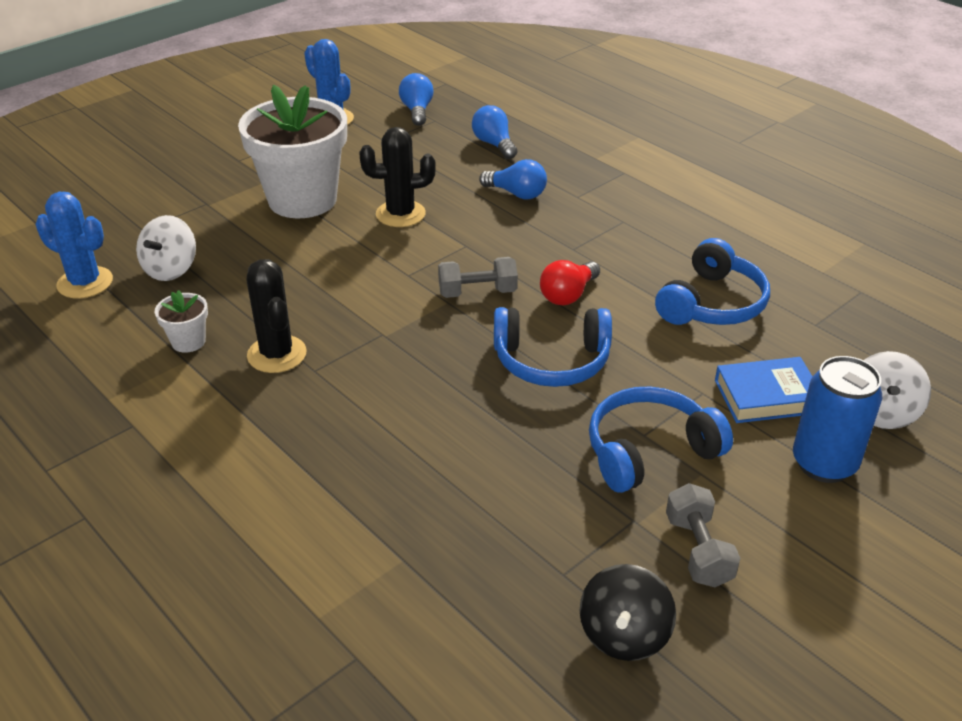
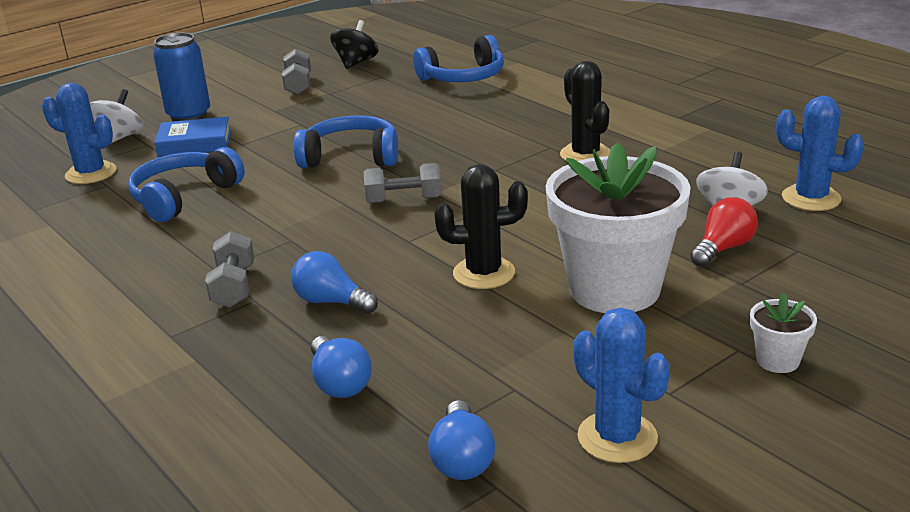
camera: 175 degrees left, 10 degrees down
white flower pot [155,290,208,353] -> white flower pot moved to [750,293,817,373]
red light bulb [540,260,600,305] -> red light bulb moved to [690,197,758,267]
blue headphones [589,387,733,493] -> blue headphones moved to [413,35,504,82]
none -> blue cactus [42,83,116,184]
none -> grey dumbbell [205,231,254,308]

